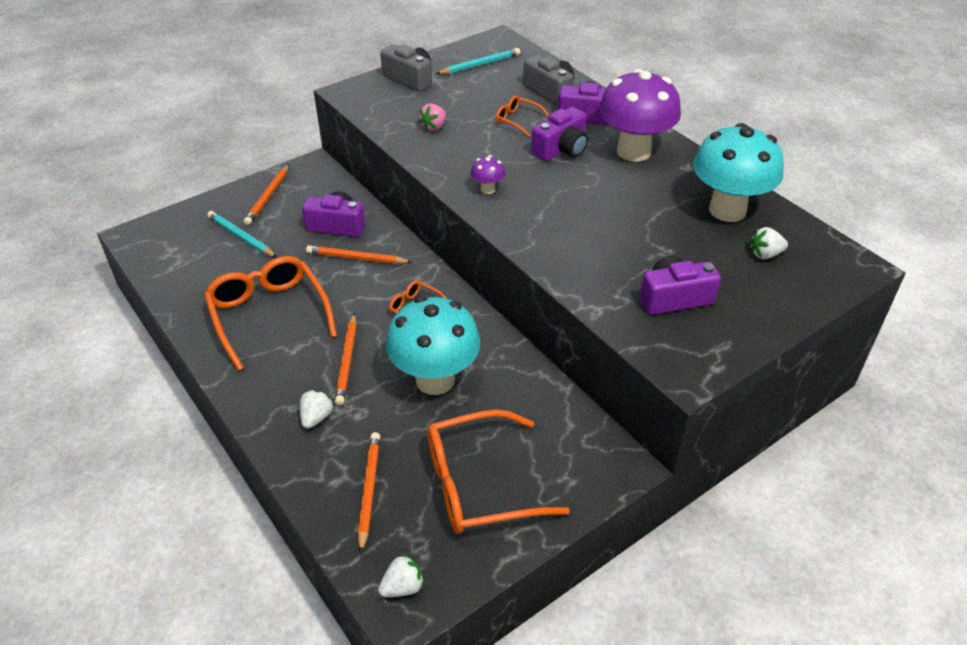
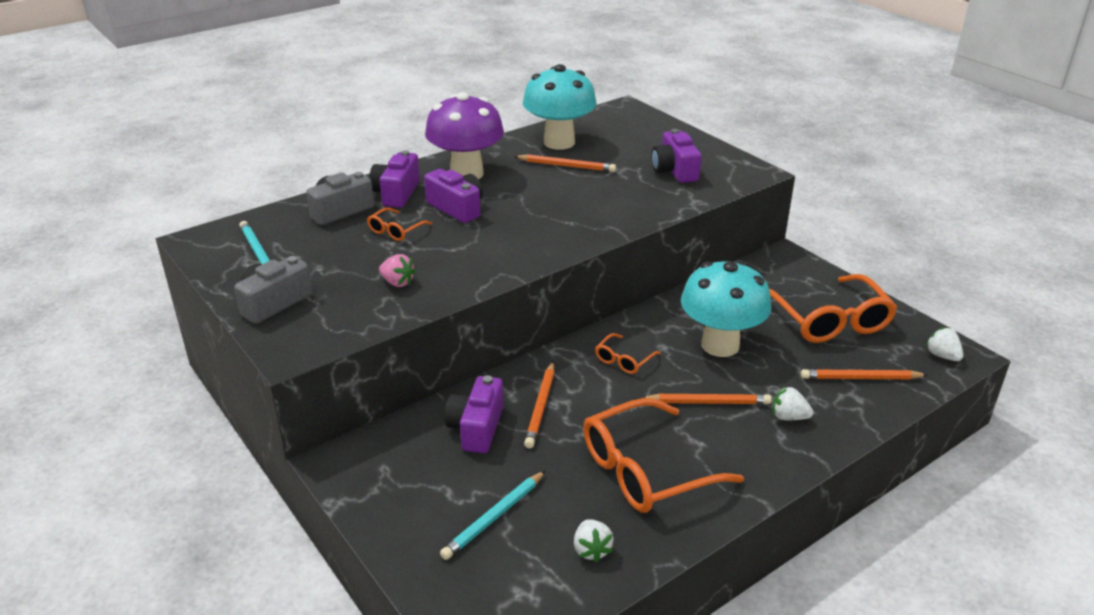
camera: 90 degrees left, 10 degrees down
orange pencil [243,164,289,225] -> orange pencil moved to [514,154,616,172]
purple mushroom [471,155,505,194] -> none
white strawberry [750,227,788,259] -> white strawberry moved to [574,520,614,562]

